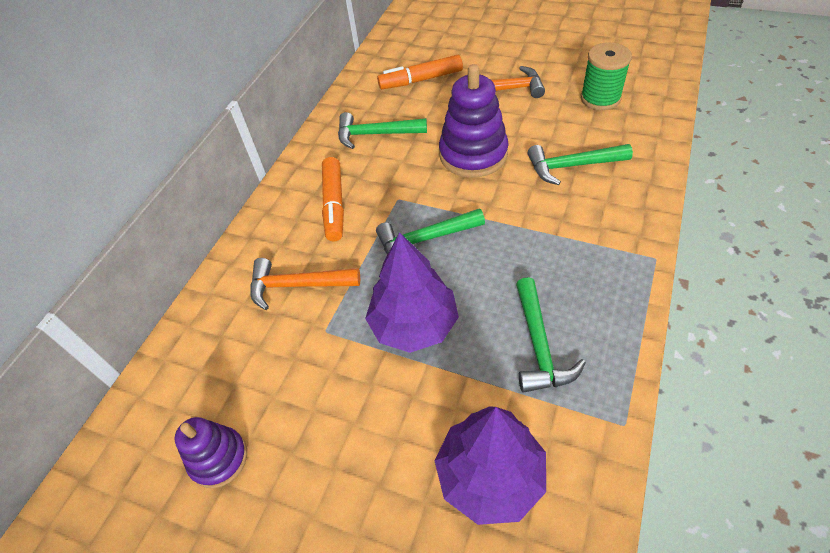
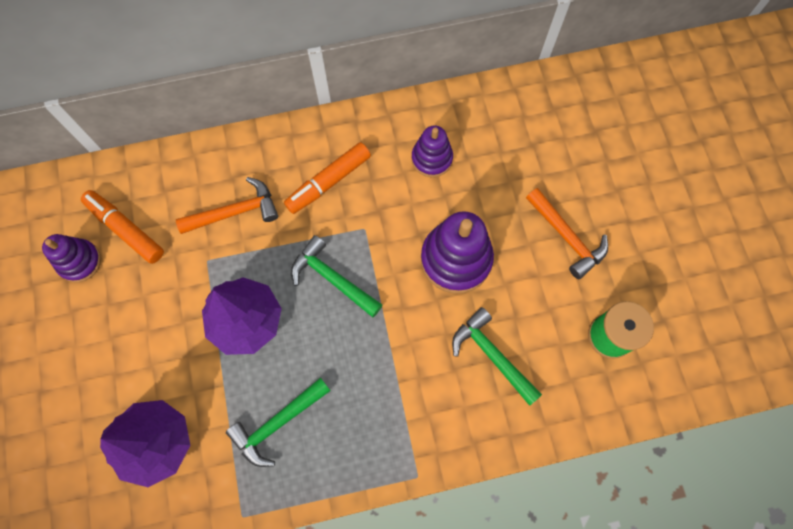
camera: 50 degrees right, 20 degrees up
orange hammer [250,258,360,310] -> orange hammer turned 105 degrees clockwise [176,177,278,234]
green hammer [338,112,427,149] -> purple stacking toy [411,126,453,177]
orange marker [377,55,463,89] -> orange marker moved to [81,190,164,264]

